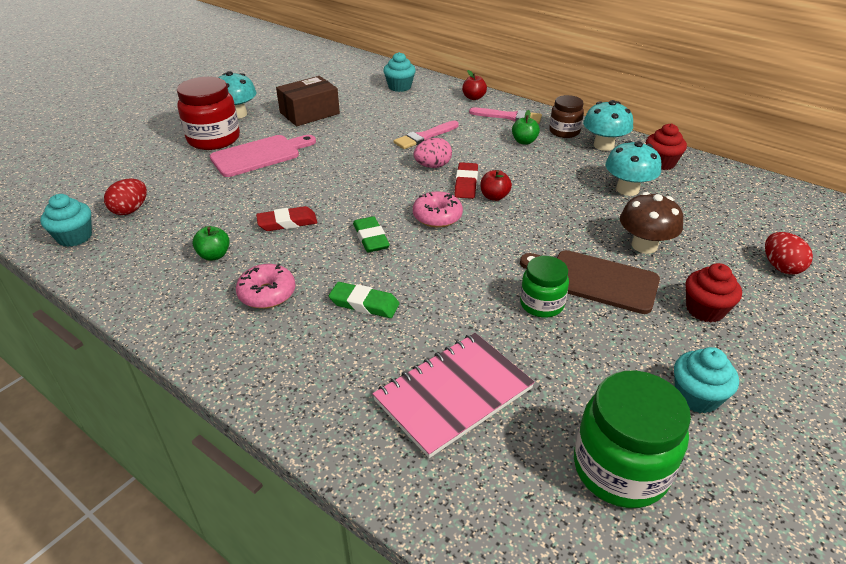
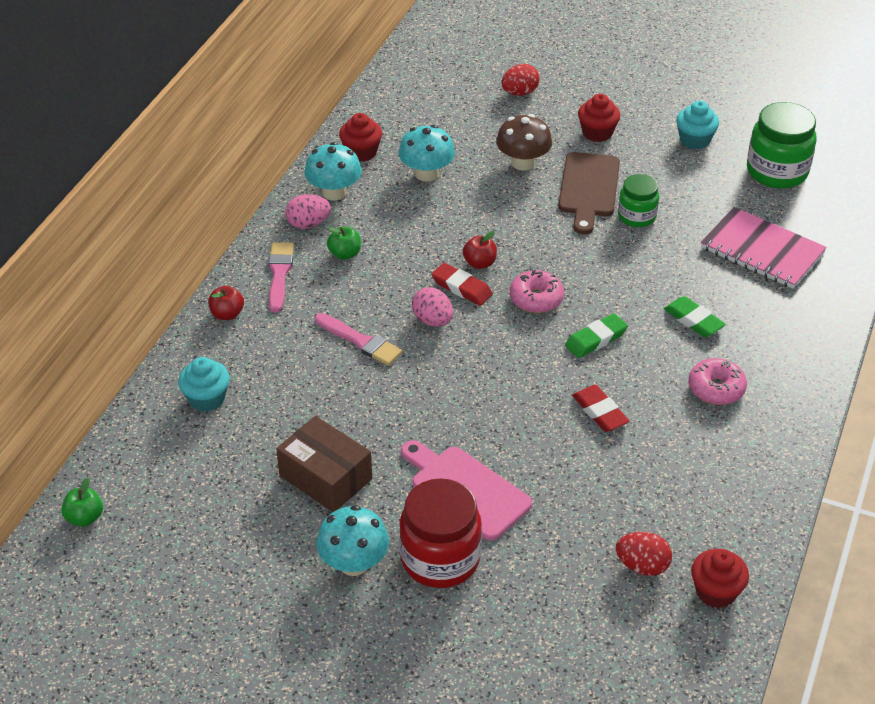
camera: 105 degrees left, 5 degrees up
turquoise cupcake [40,194,92,247] -> red cupcake [691,549,749,608]
green apple [192,226,230,261] -> green apple moved to [62,478,103,527]
green eraser [329,282,399,318] -> green eraser turned 45 degrees counterclockwise [664,296,726,337]
red eraser [454,162,478,199] -> red eraser turned 45 degrees clockwise [432,263,493,306]
brown jar [549,95,584,138] -> pink egg [285,194,331,229]

